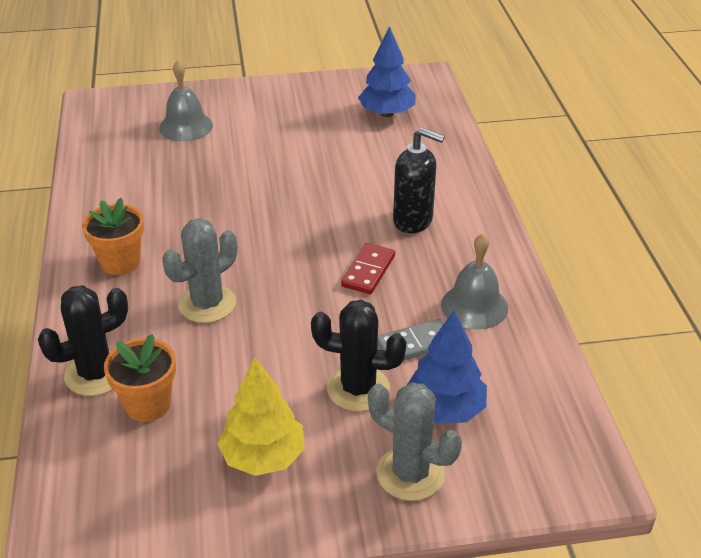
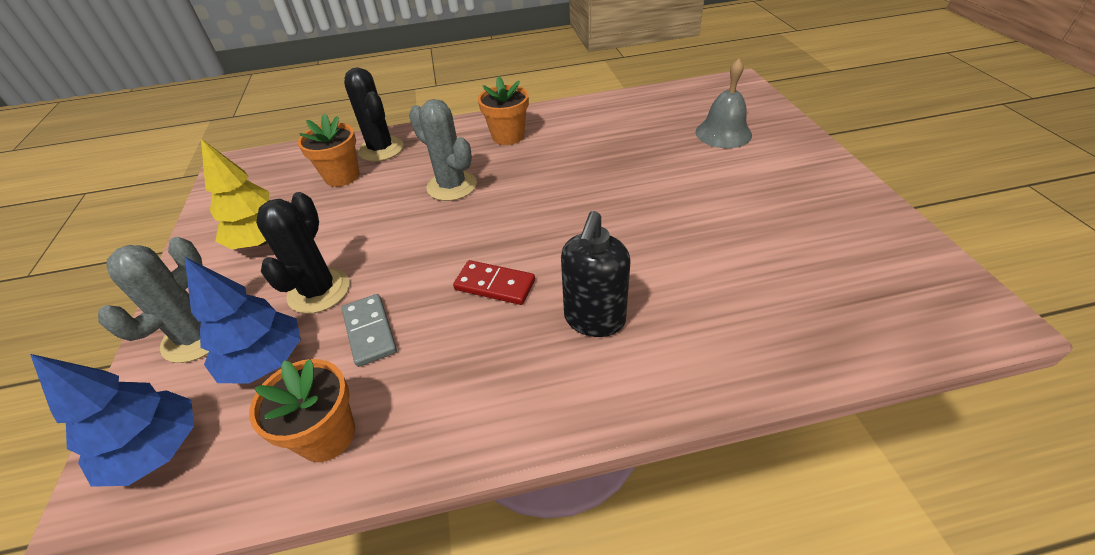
camera: 90 degrees right, 5 degrees up
blue tree [358,26,416,117] -> blue tree moved to [30,354,194,487]
grey bell [441,233,508,330] -> none
none -> orange flower pot [249,359,355,462]

